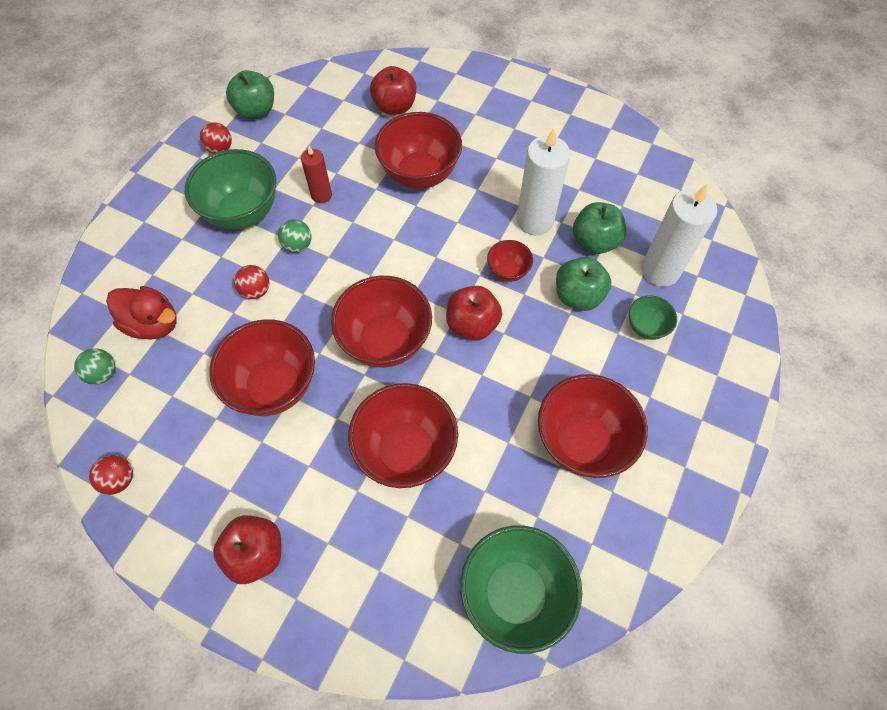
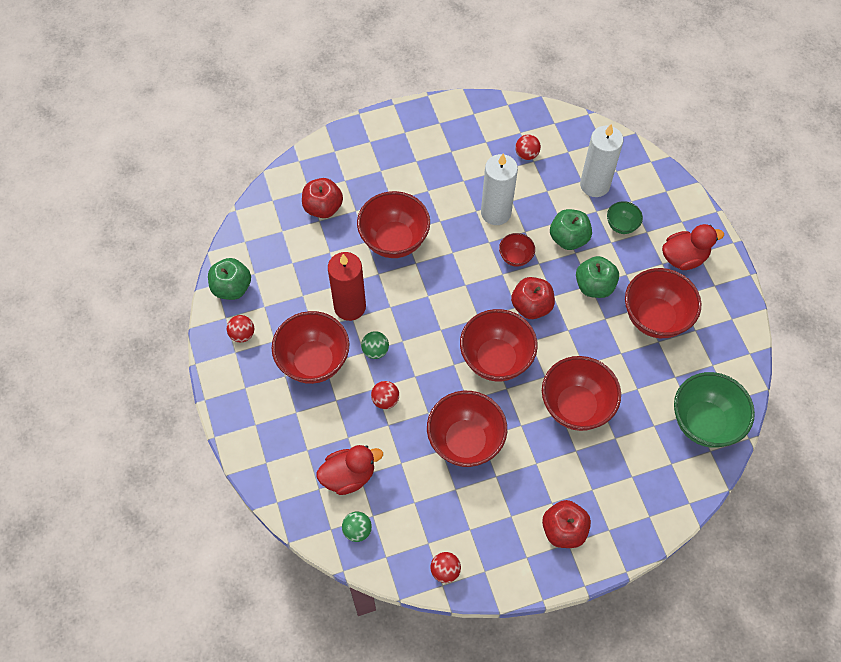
camera: 45 degrees left, 0 degrees up
green bowl [185,149,276,230] -> red bowl [272,311,349,384]
red candle [301,146,332,203] -> red candle [328,252,366,321], size x1.76
green apple [573,202,627,254] -> green apple moved to [576,256,619,298]
none -> red ball [515,135,541,160]
none -> red duck [662,224,724,270]

